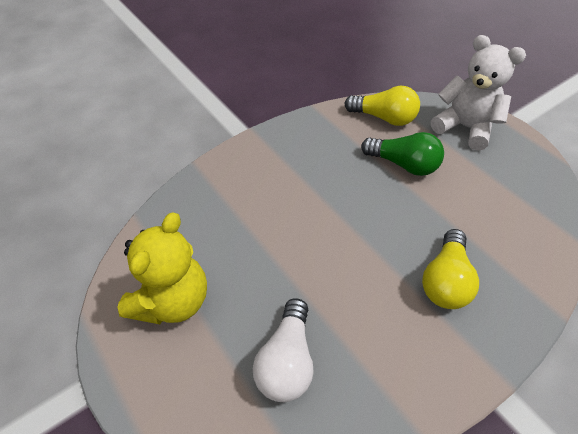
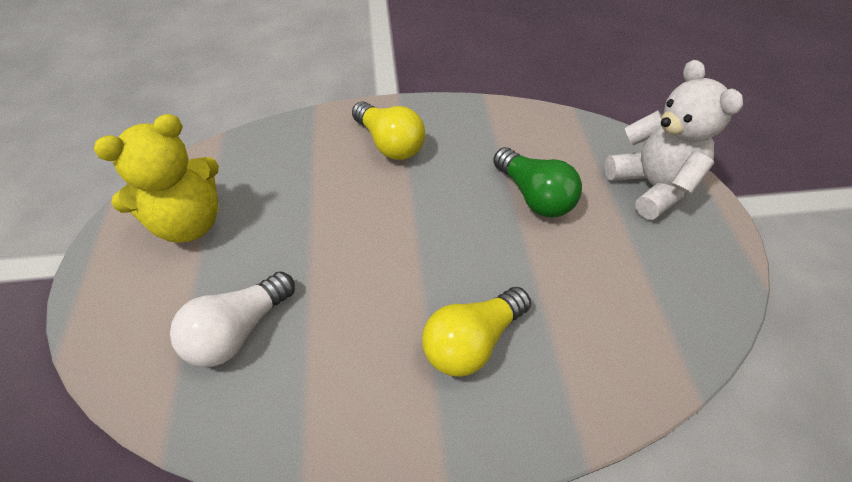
camera: 30 degrees right, 0 degrees up
yellow light bulb [344,86,420,126] -> yellow light bulb moved to [352,101,425,160]

